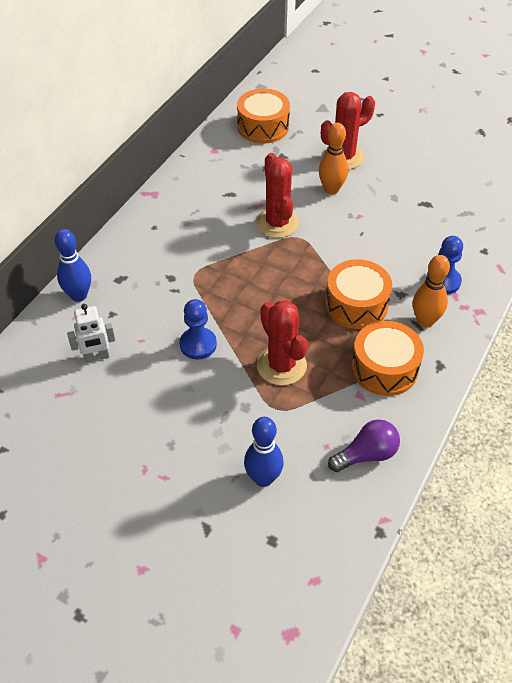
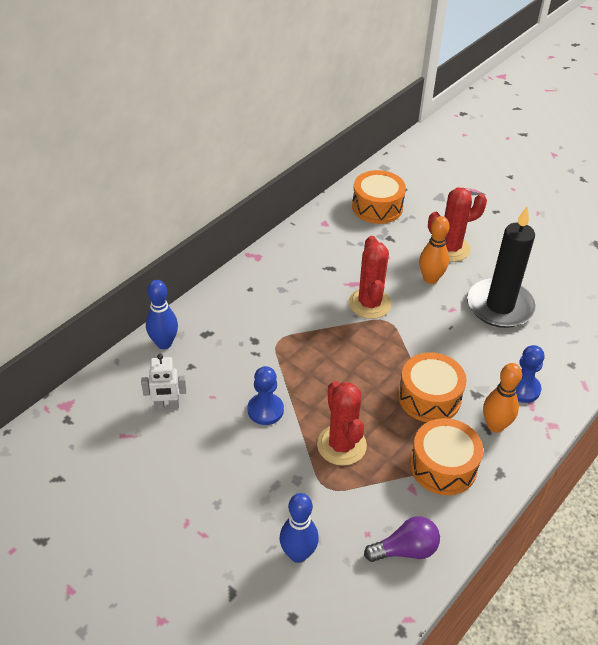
camera: 10 degrees right, 5 degrees down
none -> black candle [467,206,536,328]

